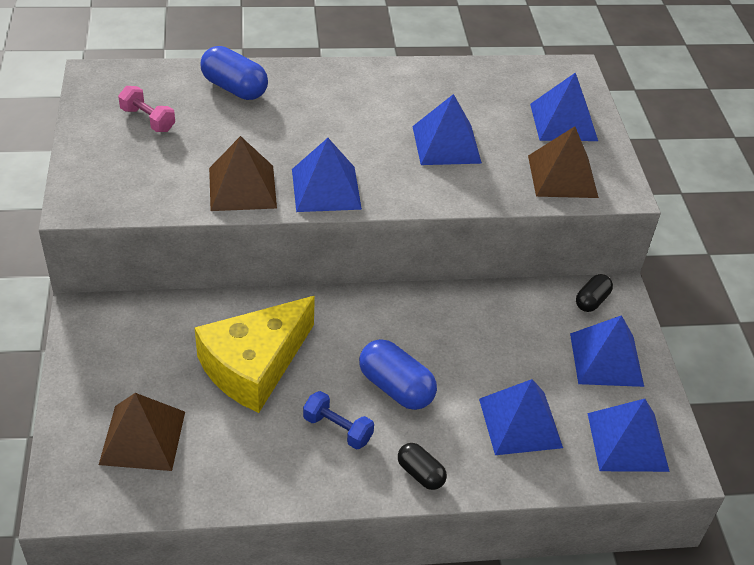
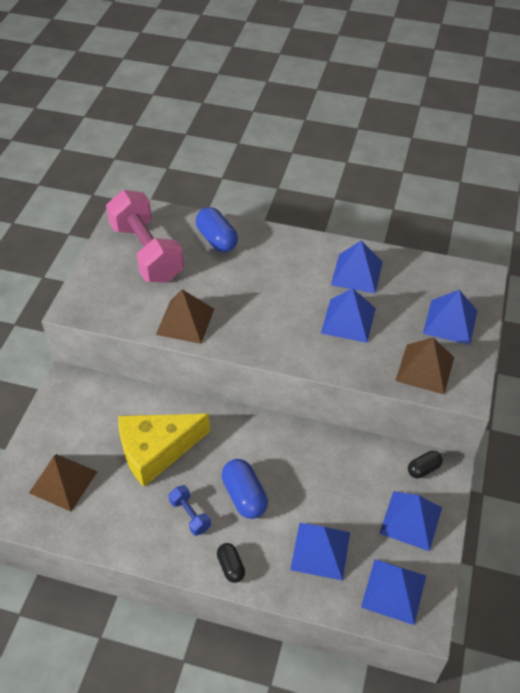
camera: 25 degrees right, 5 degrees up
pink dumbbell [118,86,175,132] -> pink dumbbell [106,190,184,283], size x2.35
blue pyramid [292,138,362,212] -> blue pyramid moved to [331,241,383,294]

